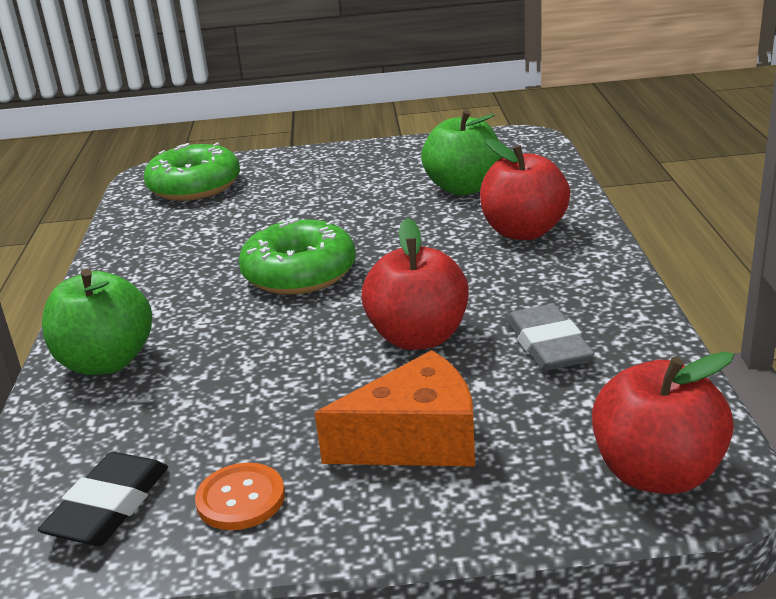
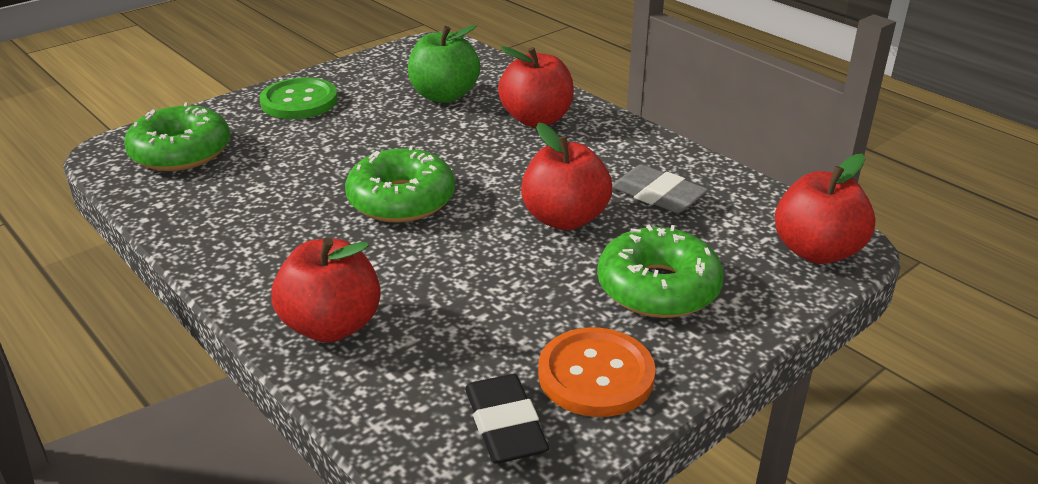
camera: 40 degrees left, 5 degrees up
green apple [42,269,152,375] -> red apple [272,238,381,343]
orange button [195,463,285,530] -> orange button [538,328,656,417], size x1.56
orange cheese [315,350,475,466] -> green donut [597,224,724,318]
none -> green button [260,78,338,119]

